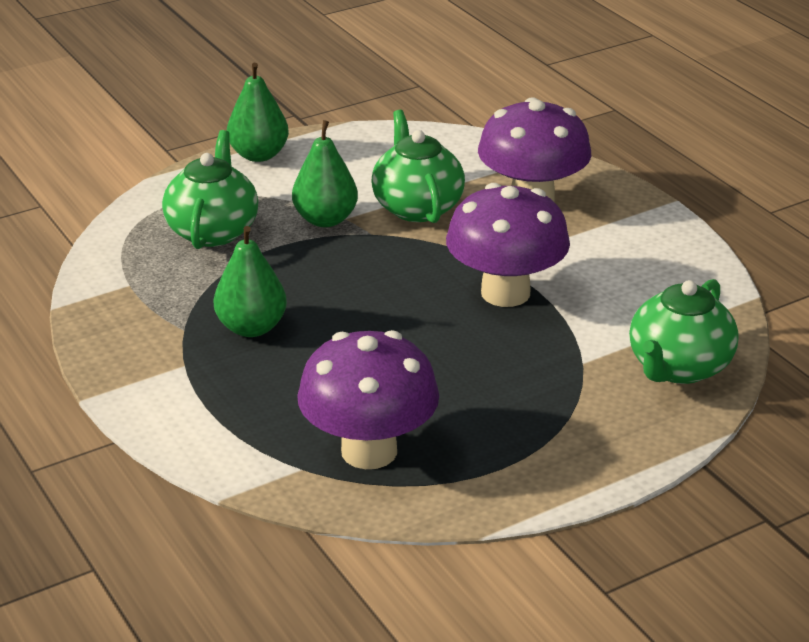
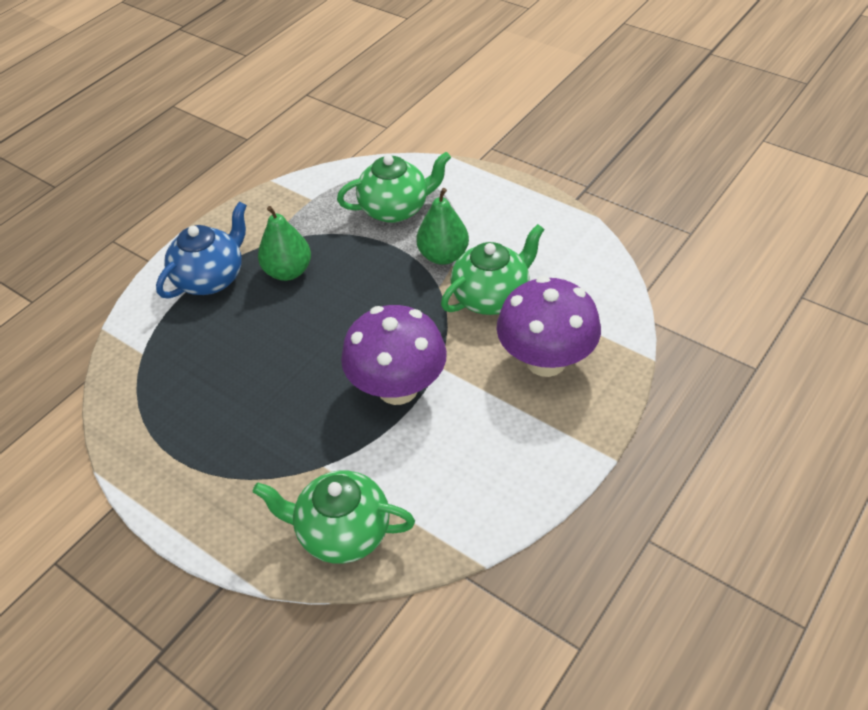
camera: 70 degrees right, 15 degrees up
green pear [227,63,289,162] -> none
purple mushroom [297,330,439,469] -> none
none -> blue teapot [156,201,247,299]

